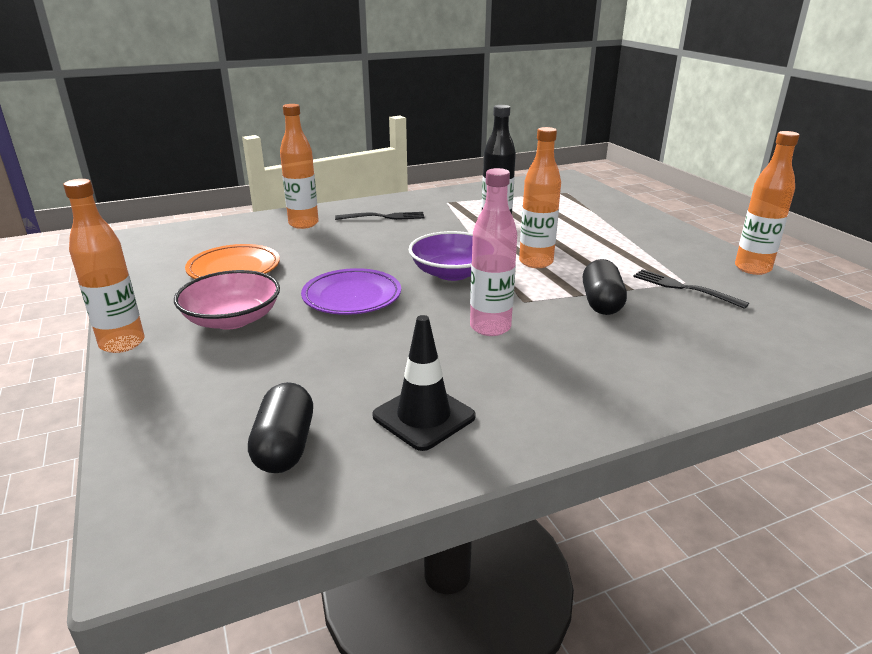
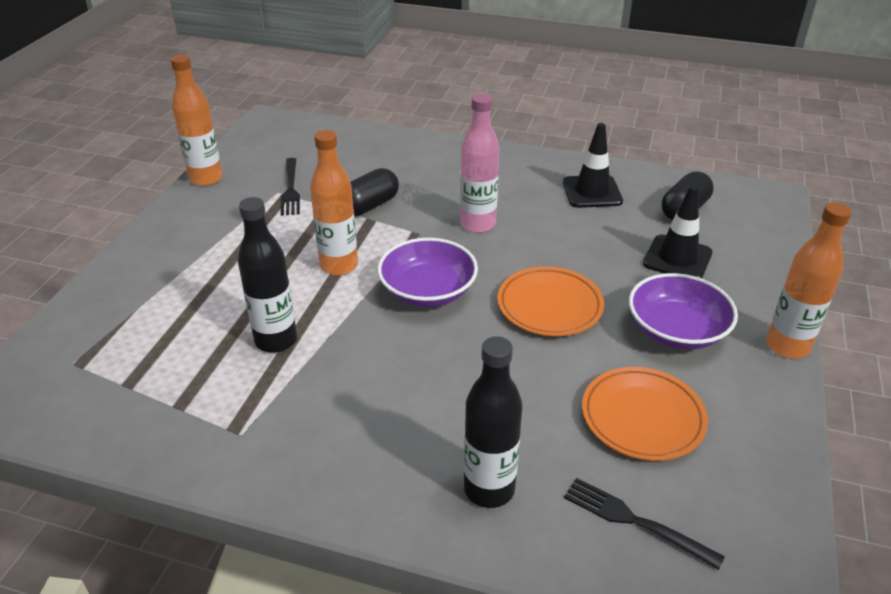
camera: 140 degrees left, 10 degrees up
pink bowl [174,270,280,330] -> purple bowl [629,273,738,350]
orange bottle [280,104,319,229] -> black bottle [464,336,523,508]
purple plate [301,268,401,315] -> orange plate [497,266,604,336]
black fork [335,212,424,220] -> black fork moved to [564,478,725,570]
none -> black traffic cone [643,185,713,278]

